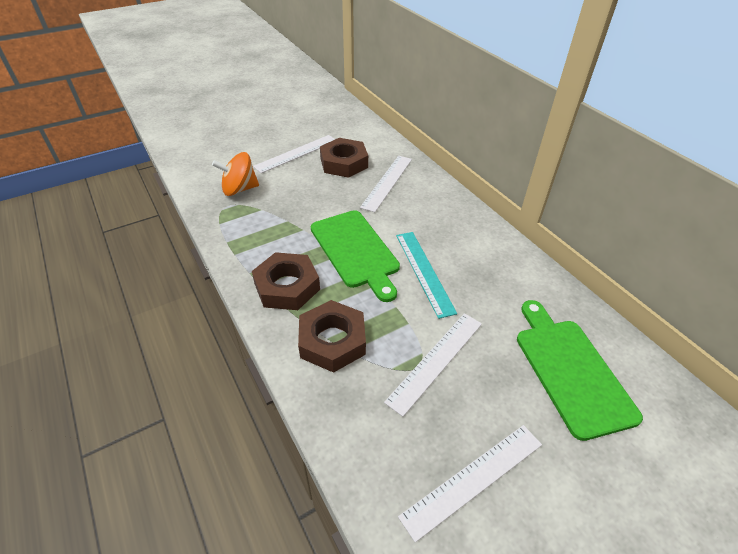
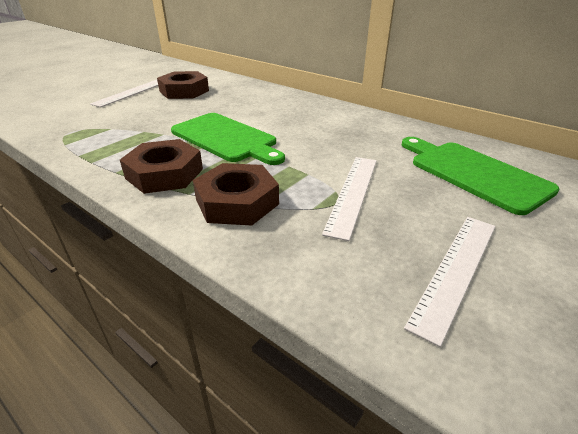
camera: 20 degrees left, 10 degrees down
orange spinning top [212,152,259,196] -> none
white ruler [360,156,412,212] -> none
turquoise ruler [396,232,457,319] -> none

